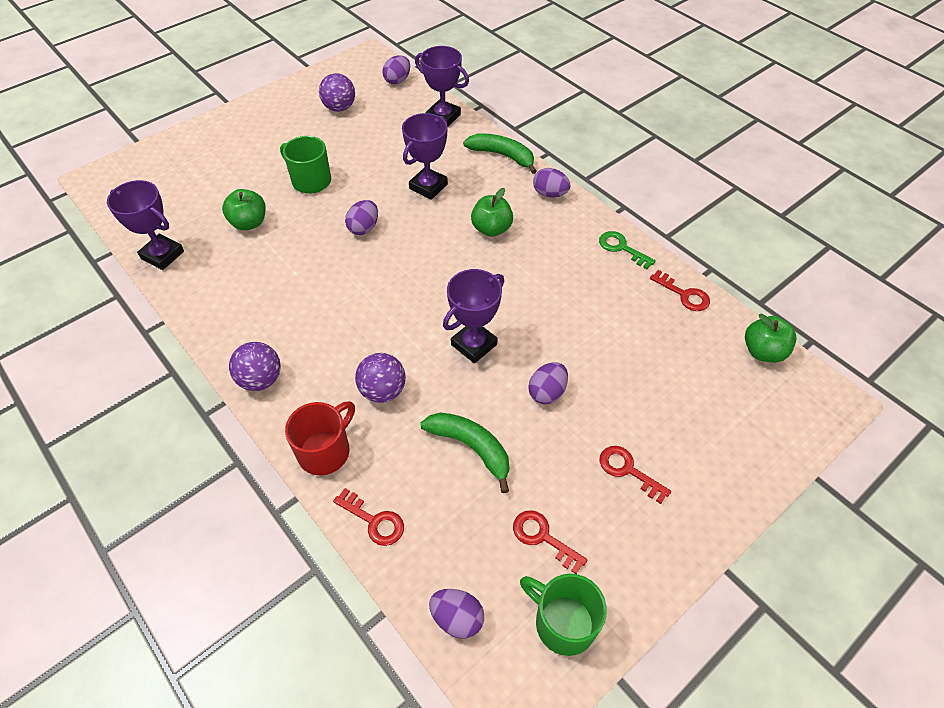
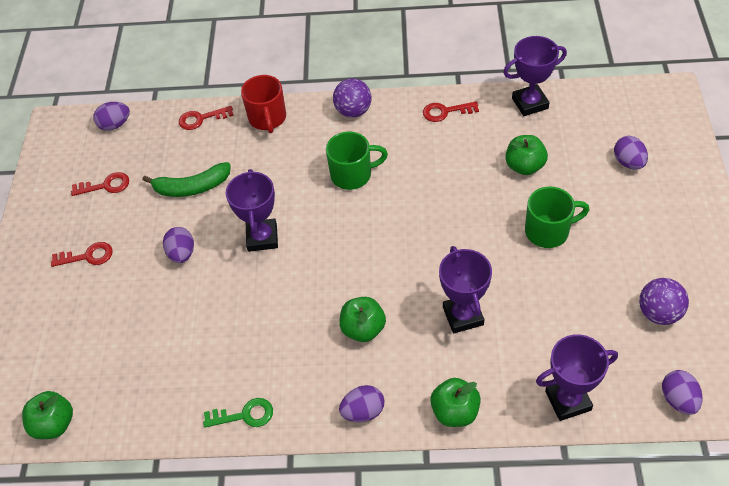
camera: 135 degrees right, 0 degrees up
purple egg [345,200,378,235] -> purple egg moved to [614,136,648,170]
purple ball [355,353,406,403] -> none
green banana [463,134,537,174] -> green apple [430,378,481,427]
green mug [520,574,607,656] -> green mug moved to [326,132,388,190]
red key [650,270,710,311] -> red key moved to [423,101,479,122]

